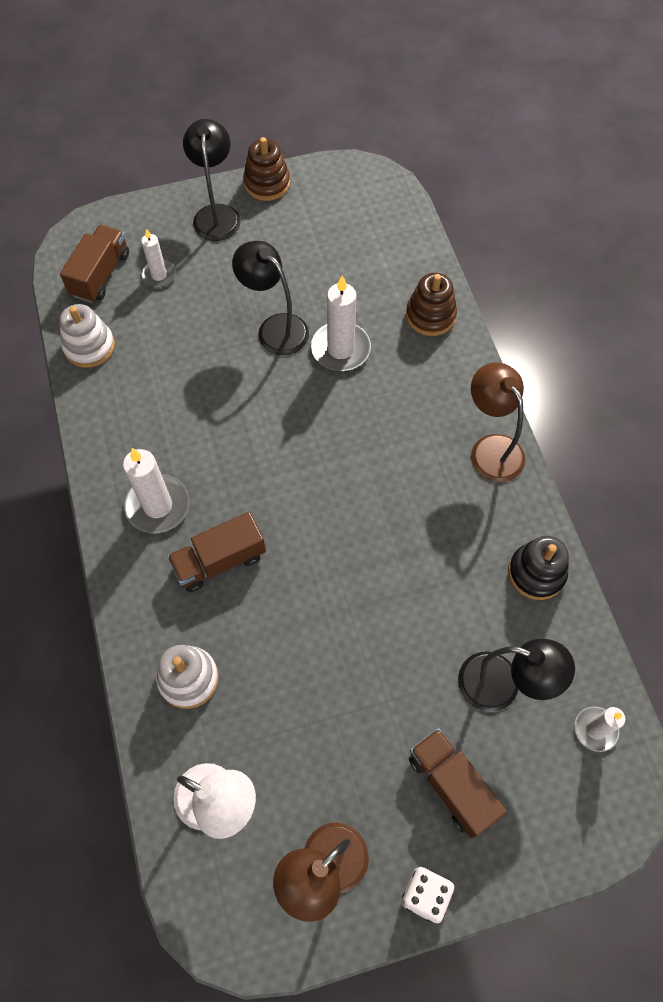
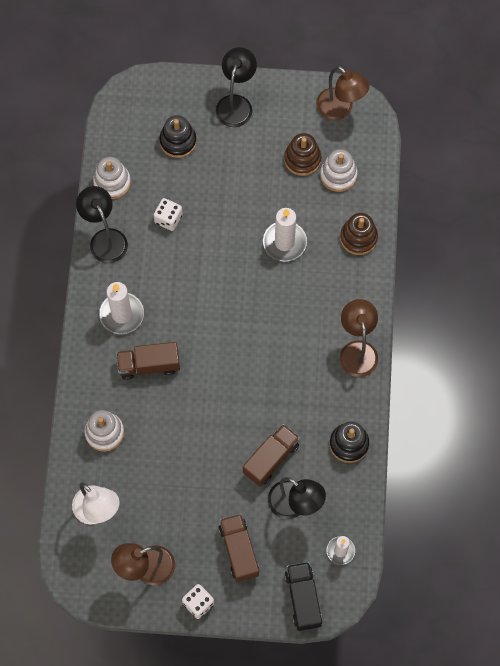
camera: 20 degrees right, 5 degrees up
brown truck [60,225,129,303] -> brown truck moved to [243,424,300,487]
white candle [141,229,176,288] -> black stacking toy [159,115,197,158]
black lamp [232,241,309,355] -> black lamp moved to [76,186,128,263]
brown stacking toy [243,137,290,201] -> brown stacking toy moved to [284,133,321,176]
none -> white dice [154,198,183,231]
none -> black truck [285,562,322,631]
none -> brown lamp [316,66,369,120]
none -> white stacking toy [320,149,358,192]

